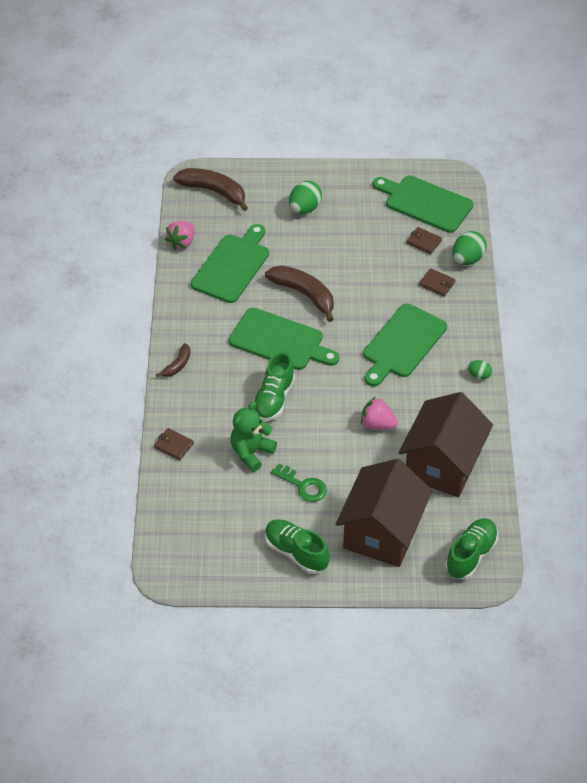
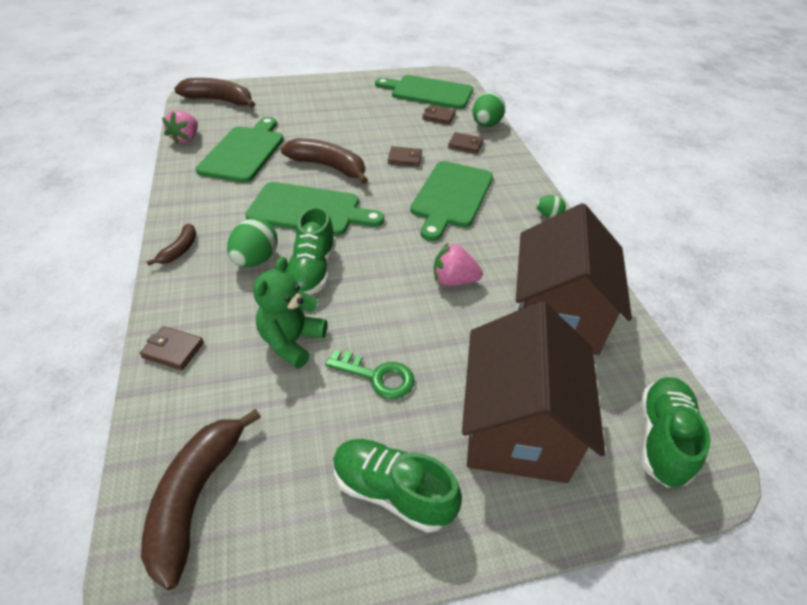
camera: 15 degrees left, 5 degrees down
green egg [289,181,322,214] -> green egg moved to [227,218,278,267]
none -> brown banana [141,409,261,590]
none -> brown wallet [388,146,422,167]

